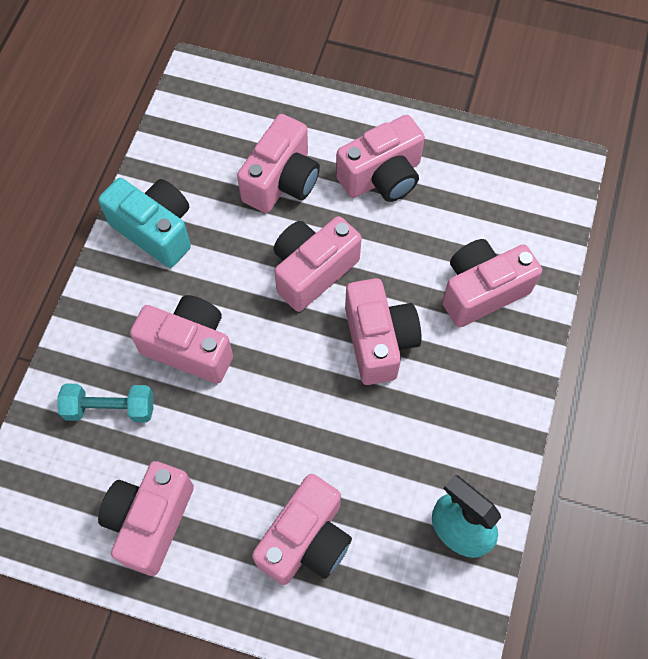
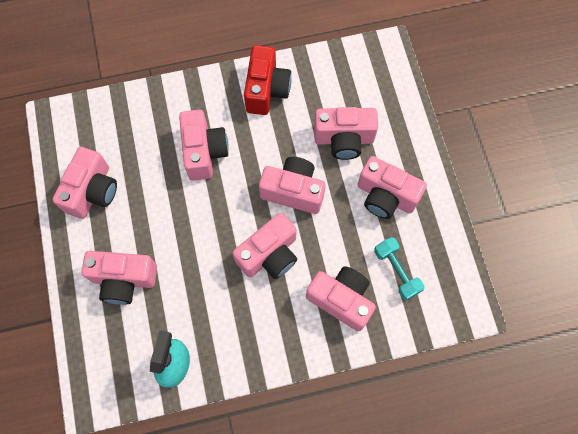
camera: 60 degrees right, 5 degrees up
turquoise dumbbell [57,383,153,422] -> turquoise dumbbell moved to [374,237,425,300]
turquoise camera [98,178,191,268] -> red camera [244,45,292,115]
pink camera [98,461,194,576] -> pink camera turned 120 degrees clockwise [53,147,117,219]

